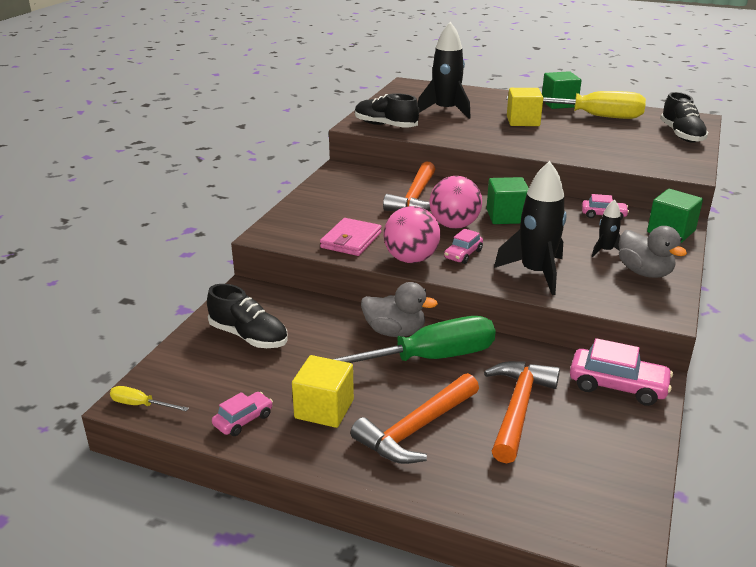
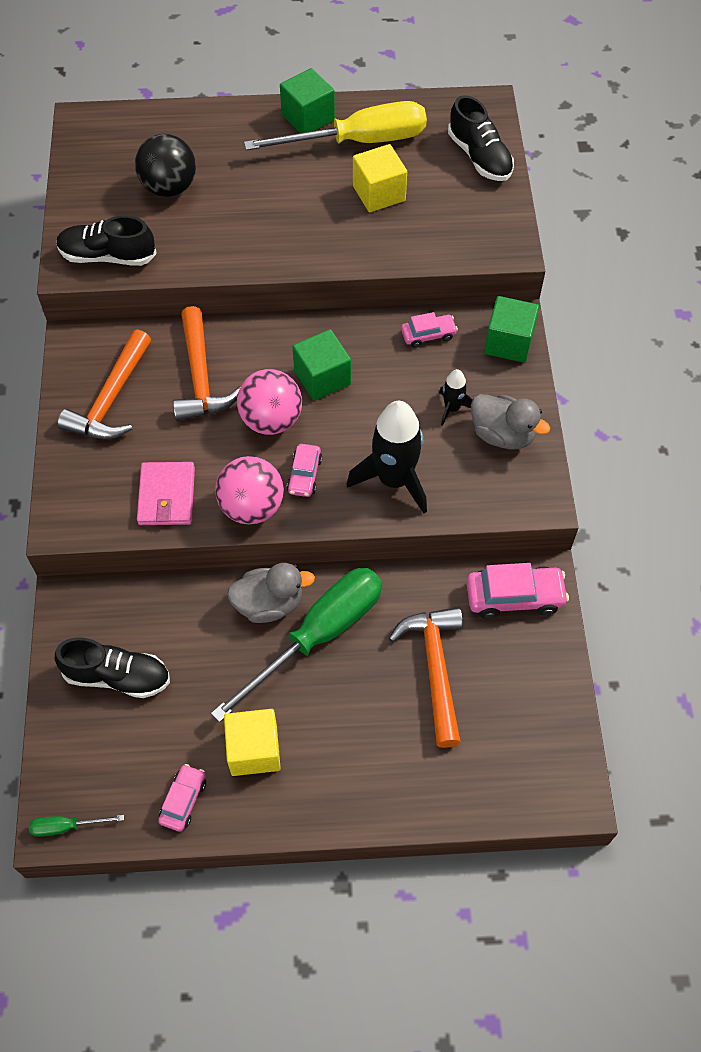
camera: 25 degrees left, 30 degrees up
yellow screwdriver [110,386,189,411] -> green screwdriver [29,815,124,837]
orange hammer [351,373,479,464] -> orange hammer moved to [57,329,151,440]
black rocket [418,22,471,119] -> black ball [135,134,196,197]
yellow cube [507,88,543,126] -> yellow cube moved to [353,144,407,212]

